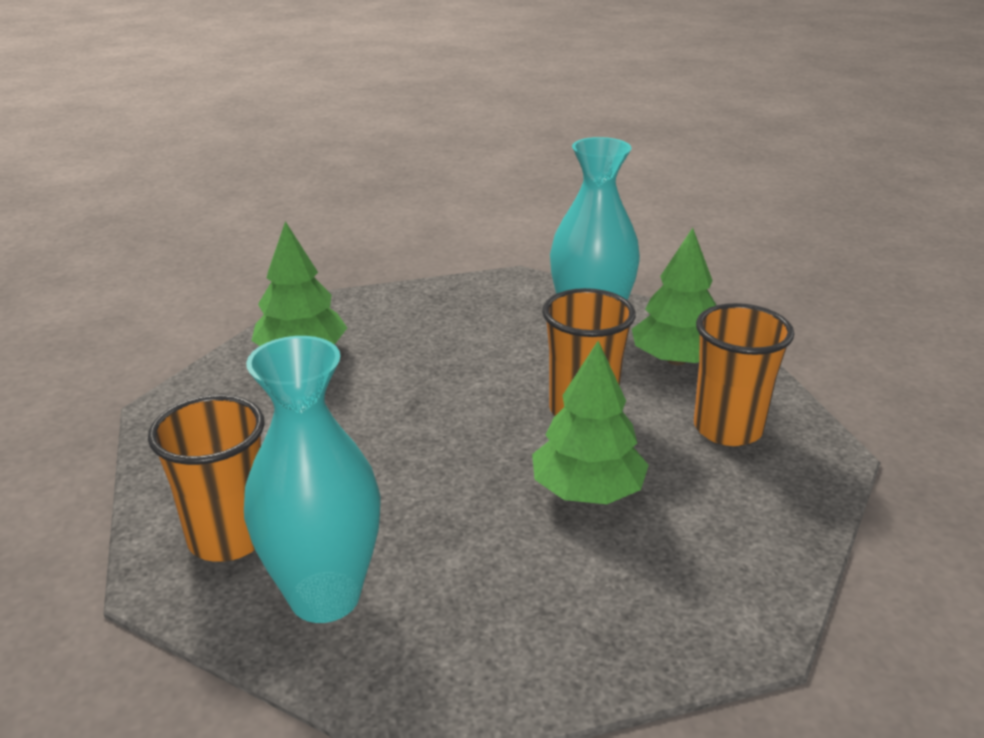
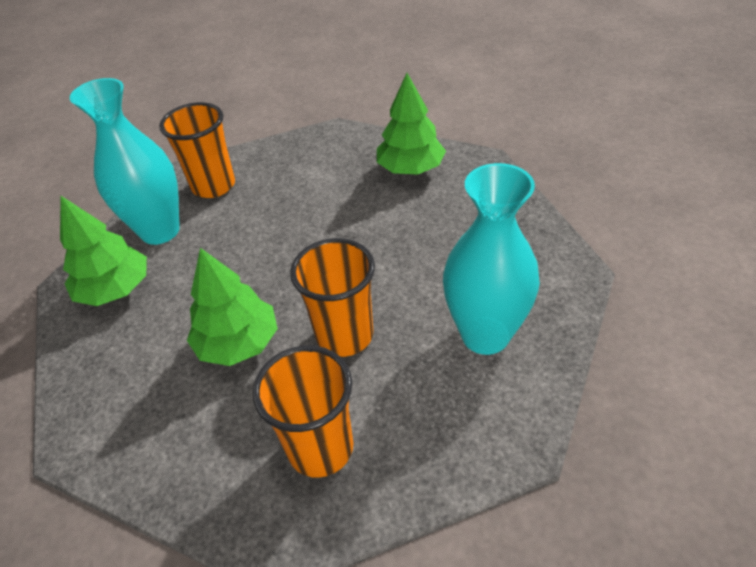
camera: 90 degrees right, 15 degrees up
green tree [632,228,716,365] -> green tree moved to [60,196,147,306]

